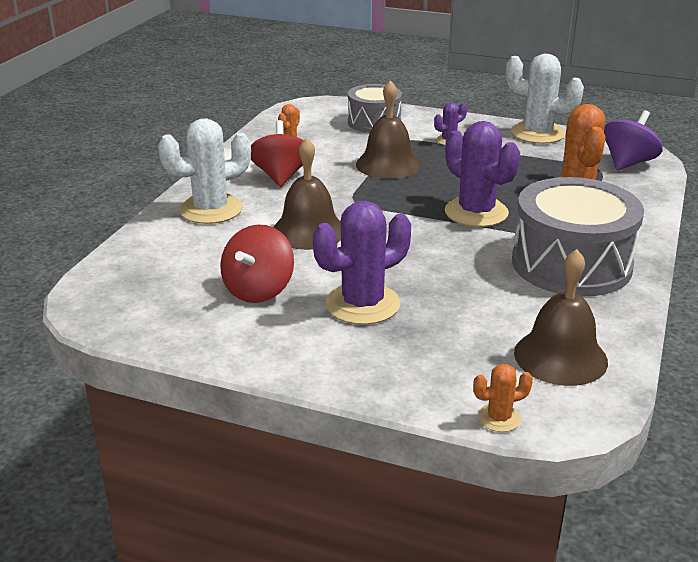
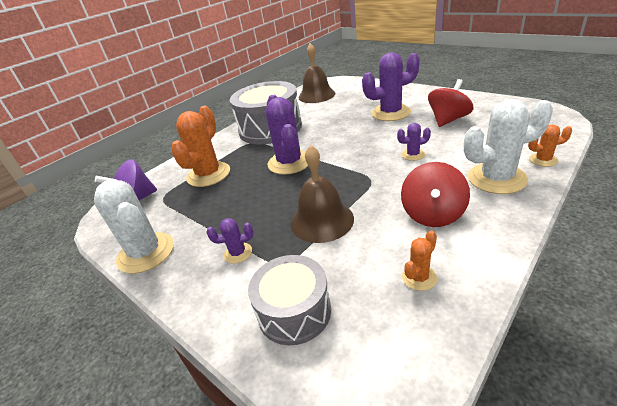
camera: 155 degrees left, 5 degrees up
brown bell [274,138,341,250] -> purple cactus [397,123,431,161]
orange cactus [473,364,533,432] -> orange cactus moved to [528,125,572,167]

